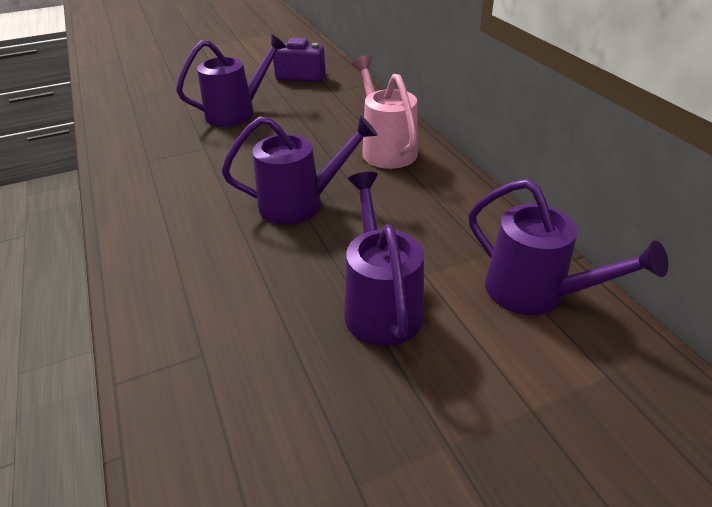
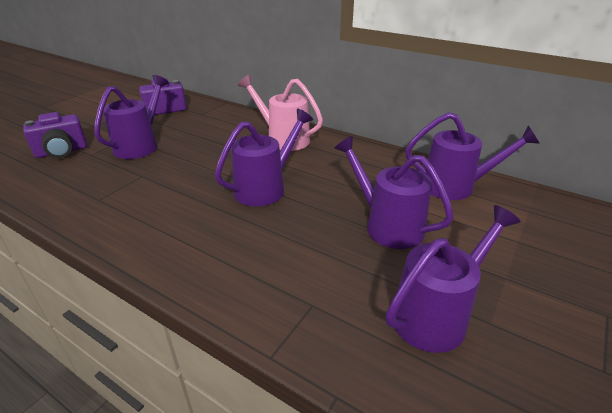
camera: 35 degrees left, 5 degrees down
none -> purple camera [23,112,87,158]
none -> purple watering can [386,205,521,353]

